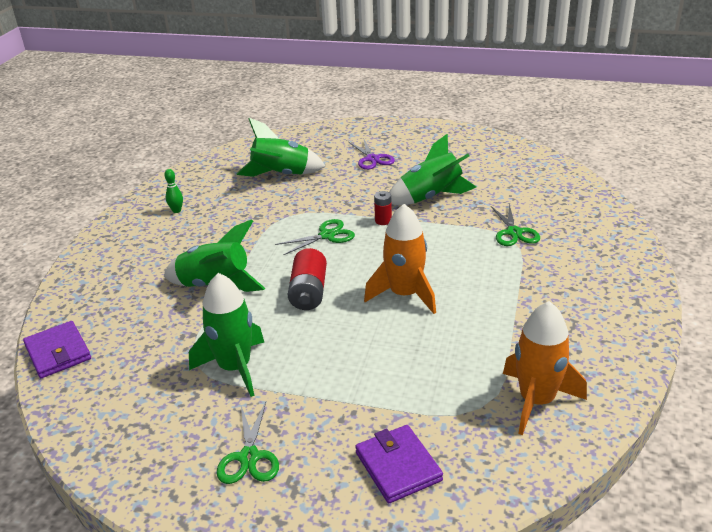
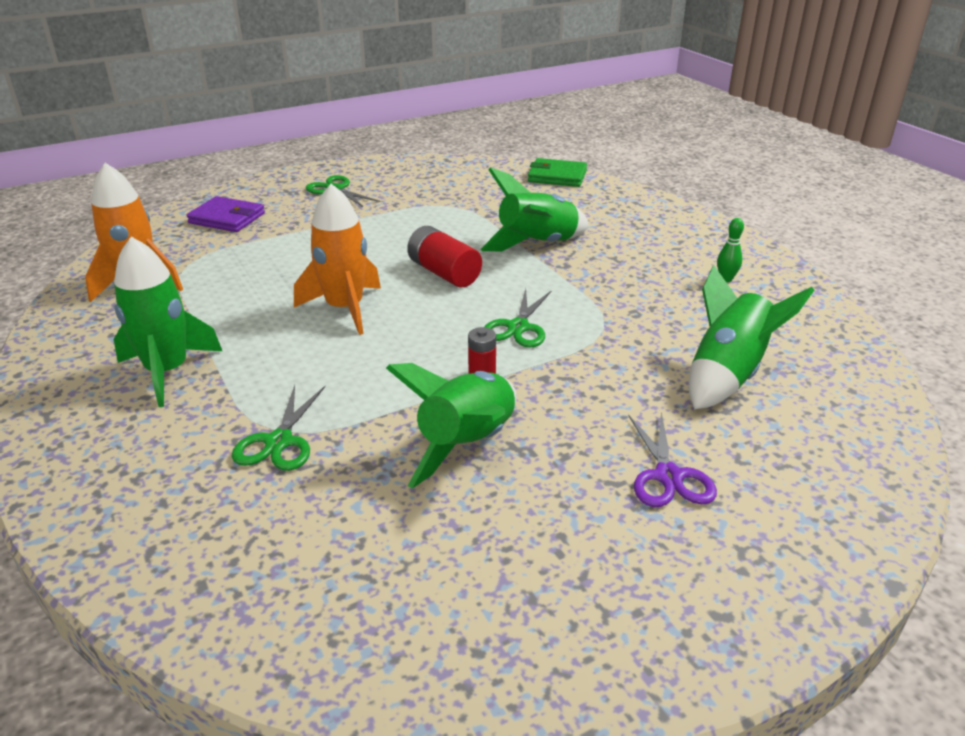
camera: 135 degrees right, 0 degrees up
purple wallet [23,321,91,378] -> green wallet [528,158,587,187]
green rocket [189,273,264,397] -> green rocket moved to [114,237,222,407]
purple scissors [349,138,395,170] -> purple scissors turned 120 degrees counterclockwise [628,412,717,507]
green scissors [491,204,540,246] -> green scissors turned 120 degrees counterclockwise [232,385,325,471]

